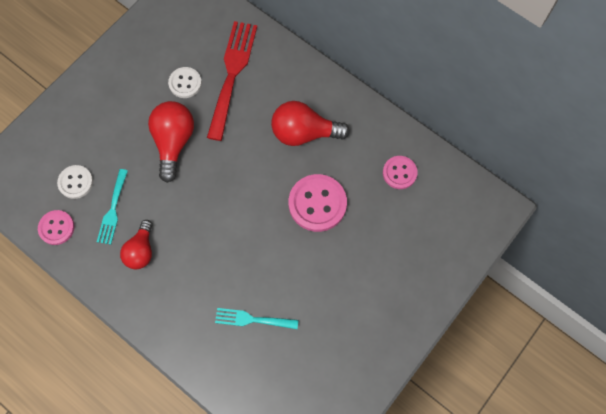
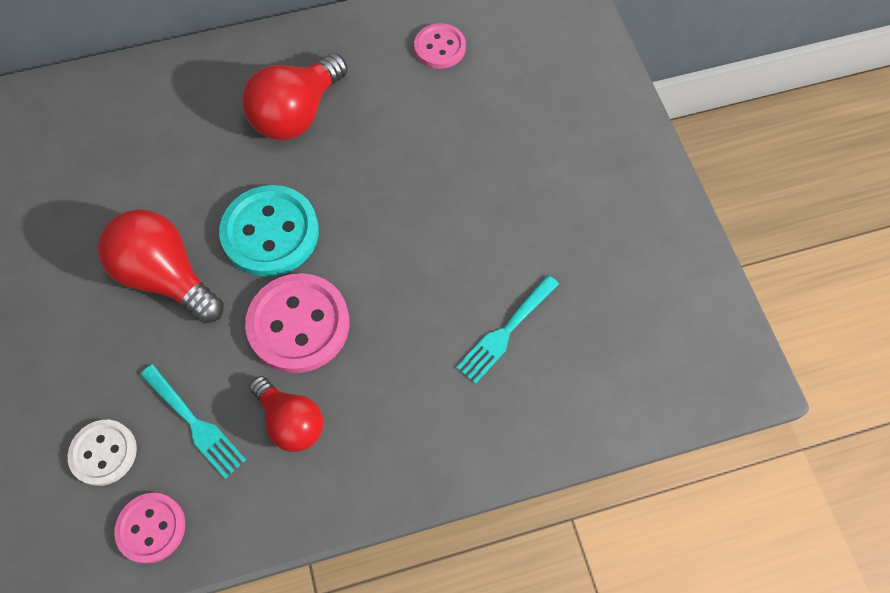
camera: 55 degrees left, 5 degrees down
white button [168,67,202,98] -> none
red fork [207,21,257,141] -> none
pink button [289,174,347,232] -> pink button moved to [245,273,350,373]
none -> turquoise button [219,185,319,277]

